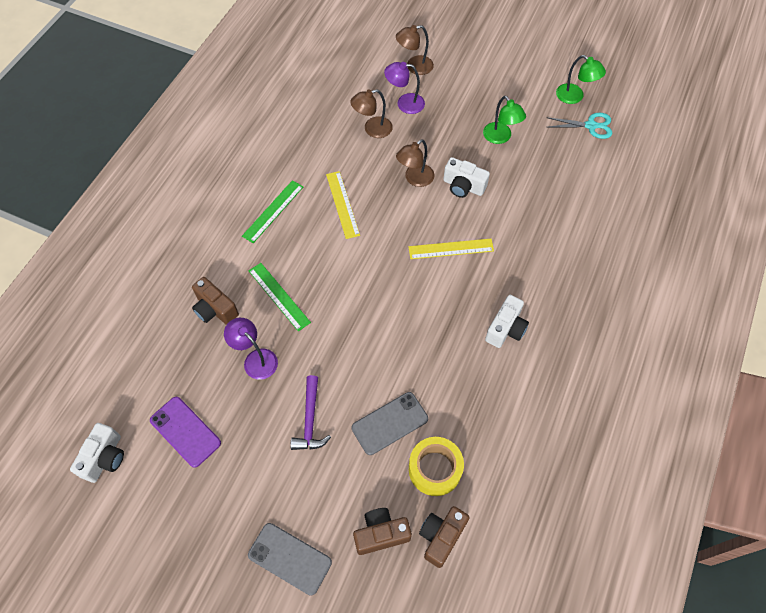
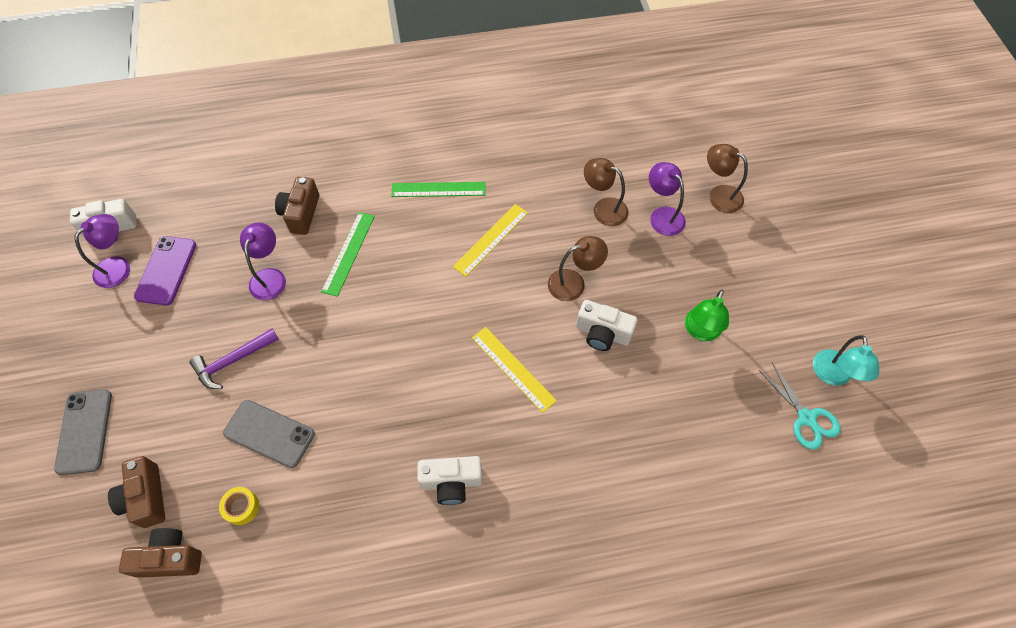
camera: 55 degrees right, 0 degrees up
brown camera [353,508,412,555] -> brown camera turned 150 degrees counterclockwise [108,456,165,528]
brown lamp [396,139,435,187] -> brown lamp turned 150 degrees clockwise [548,236,608,301]
yellow tape [409,437,464,496] -> yellow tape [219,487,259,525], size x0.54
white camera [443,157,490,198] -> white camera turned 60 degrees counterclockwise [576,300,637,351]
green lamp [556,55,606,104] -> turquoise lamp [813,335,879,386]
none -> purple lamp [74,214,130,288]

